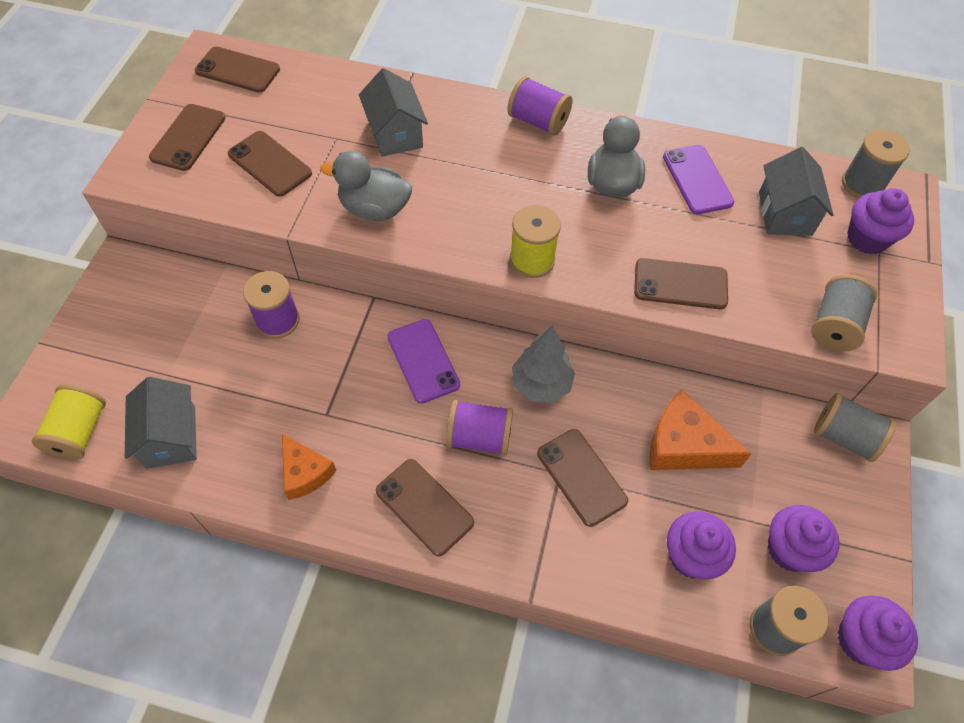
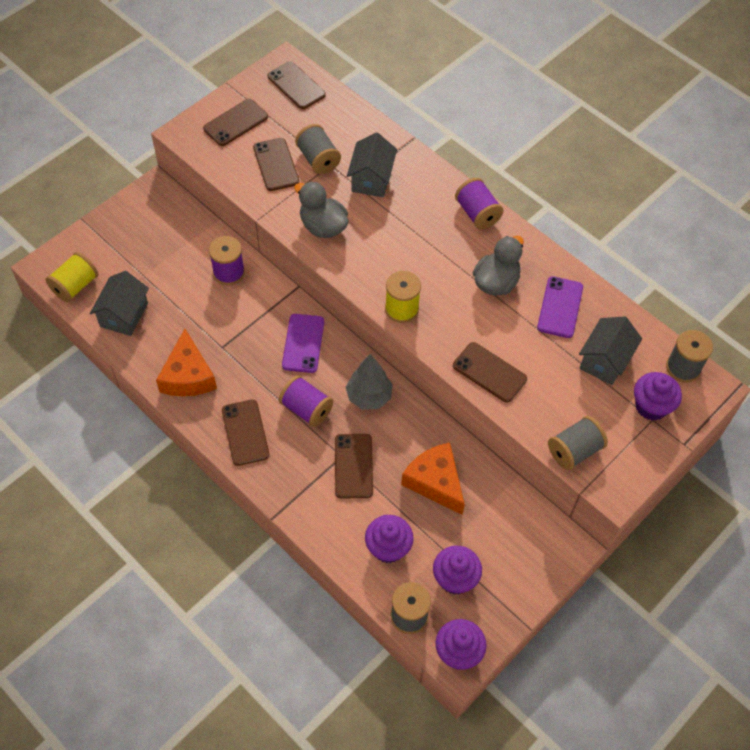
camera: 30 degrees right, 0 degrees up
orange cheese [282,434,336,500] -> orange cheese [156,329,217,396], size x1.51
grey spool [814,393,896,462] -> grey spool moved to [295,124,341,174]

